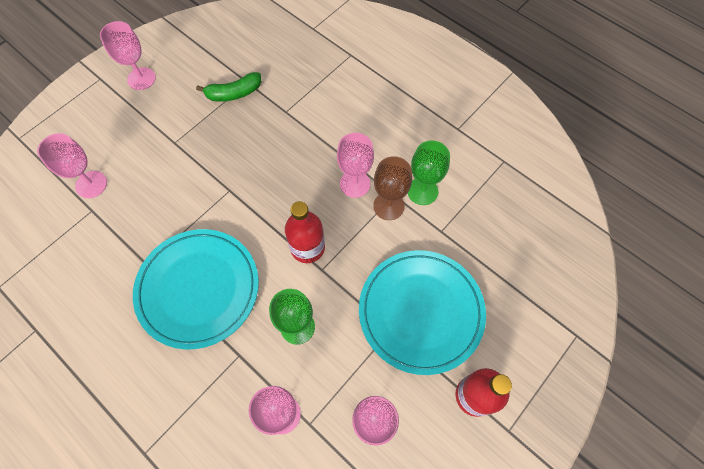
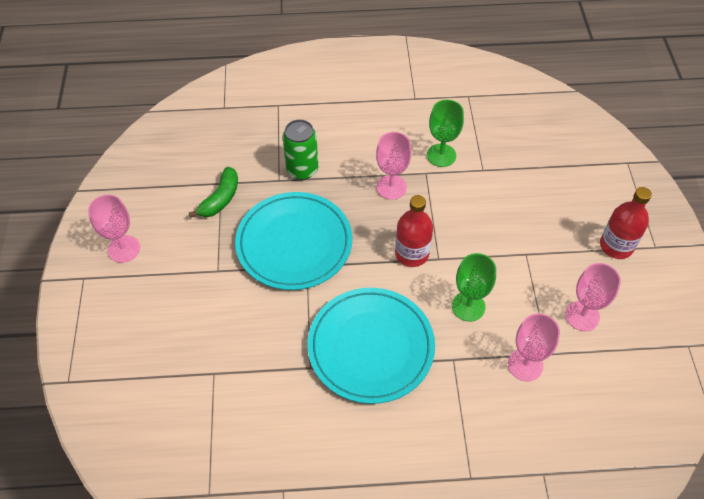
camera: 45 degrees left, 10 degrees down
pink goblet [37,133,107,198] -> none
turquoise plate [359,250,486,375] -> turquoise plate moved to [235,192,352,290]
brown goblet [373,156,412,220] -> none
none -> green can [283,119,318,180]

